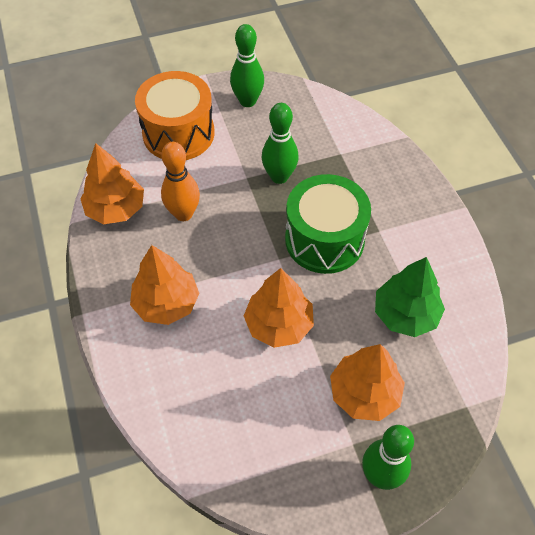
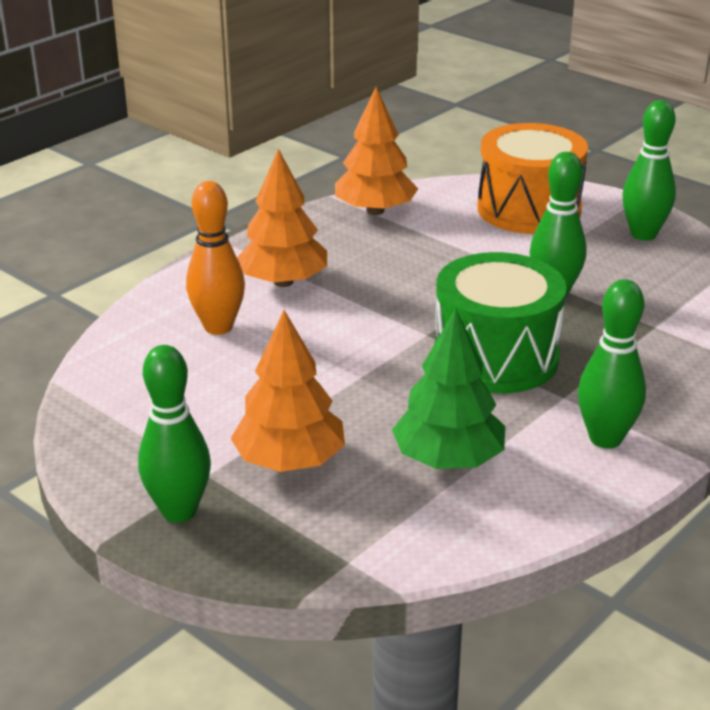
camera: 60 degrees right, 25 degrees down
orange bowling pin [161,142,200,221] -> orange bowling pin moved to [186,181,245,335]
orange tree [244,268,314,348] -> none
none -> green bowling pin [578,279,646,449]

